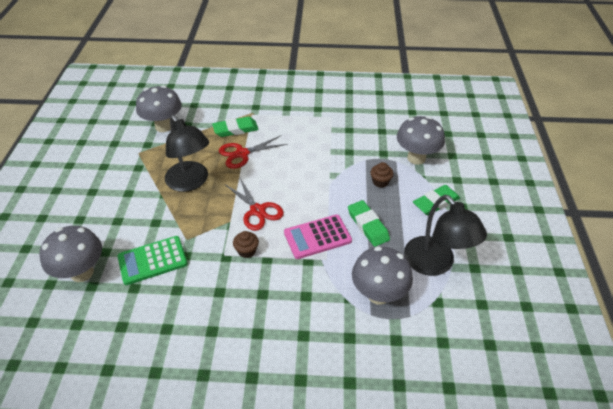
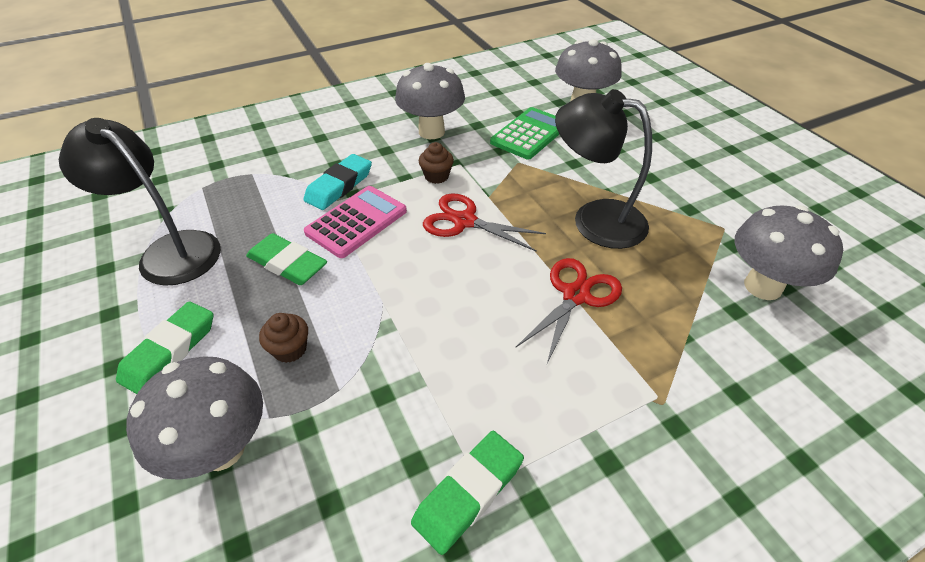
camera: 150 degrees right, 0 degrees up
green eraser [212,117,259,137] -> green eraser moved to [411,431,524,555]
grey mushroom [352,246,413,305] -> grey mushroom moved to [395,63,465,139]
none -> turquoise eraser [303,154,372,210]

